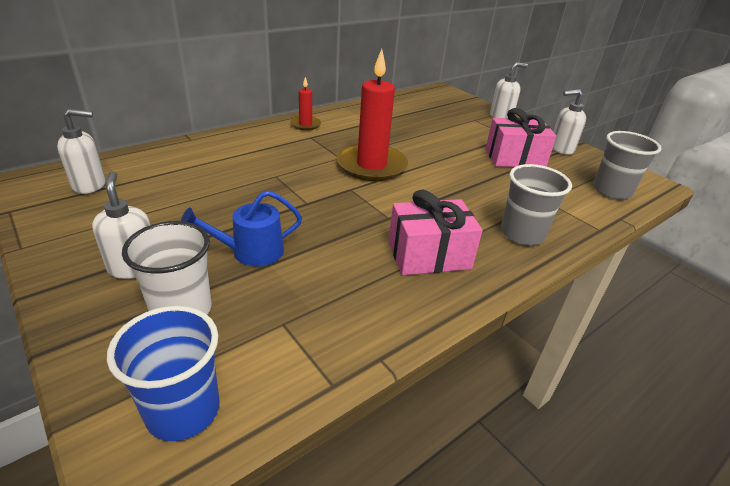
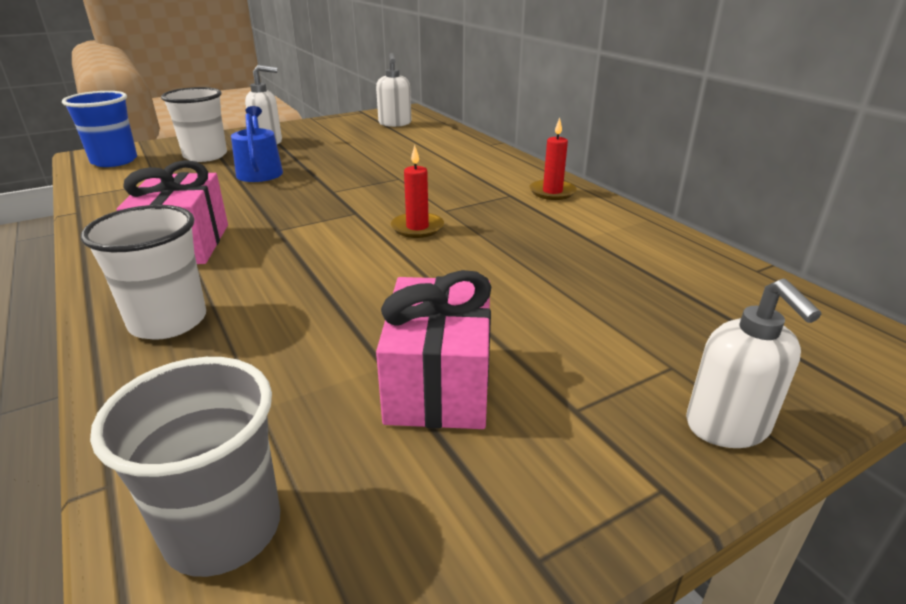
camera: 100 degrees right, 5 degrees down
red candle [337,49,408,181] -> red candle [391,145,444,238], size x0.49
grey cup [501,164,572,245] -> white cup [81,205,206,340]
white soap dispenser [553,89,586,155] -> none

